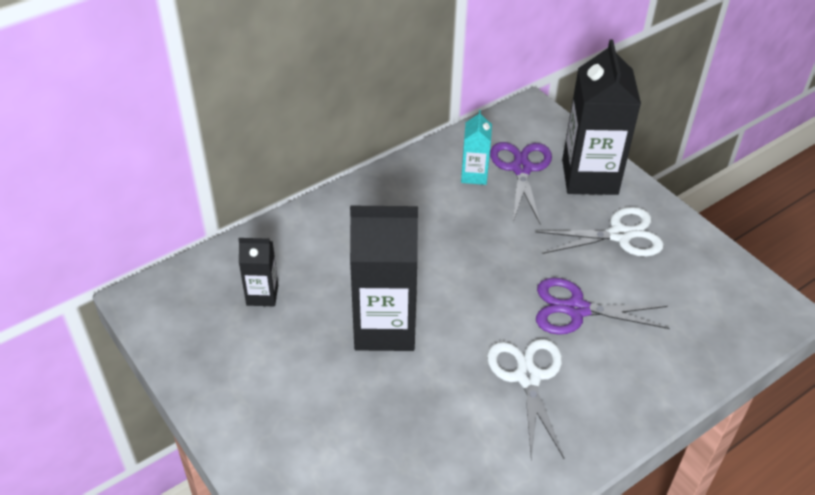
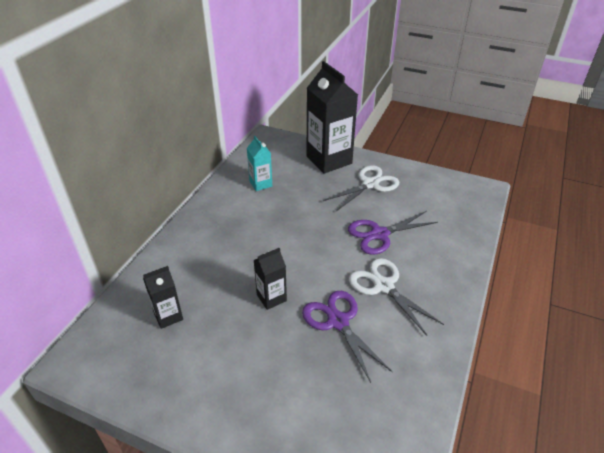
camera: 30 degrees left, 5 degrees down
black carton [350,206,418,351] -> black carton [254,248,287,310], size x0.50
purple scissors [490,142,552,224] -> purple scissors moved to [302,291,392,383]

